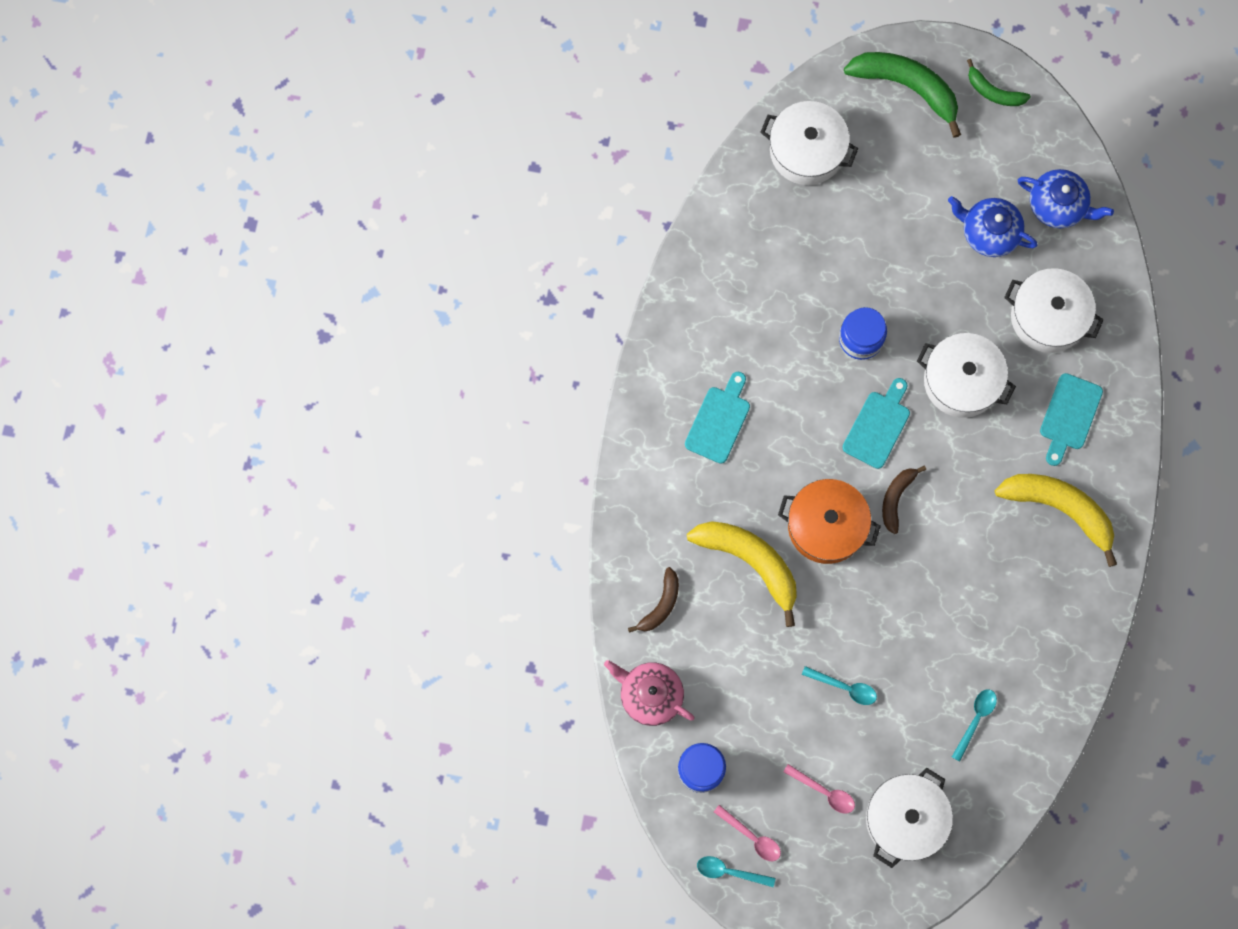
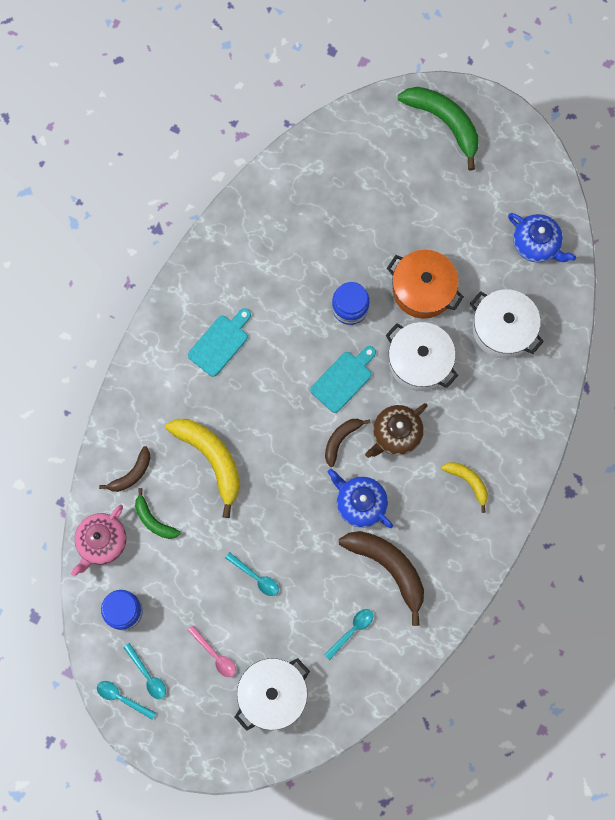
camera: 15 degrees right, 0 degrees up
pink teapot [604,660,695,726] -> pink teapot turned 105 degrees counterclockwise [71,505,126,577]
pink spoon [714,805,781,861] -> turquoise spoon [123,643,166,699]
white pot [760,101,858,185] -> none
orange pot [778,479,881,564] -> orange pot moved to [387,250,464,319]
blue teapot [948,196,1038,257] -> blue teapot moved to [328,469,393,528]
green banana [967,59,1031,106] -> green banana moved to [135,488,180,539]
yellow banana [995,474,1117,567] -> yellow banana [441,462,488,513], size x0.55
turquoise cutting board [1040,373,1103,466] -> none
none -> brown banana [339,531,424,626]
none -> brown teapot [365,403,428,458]

